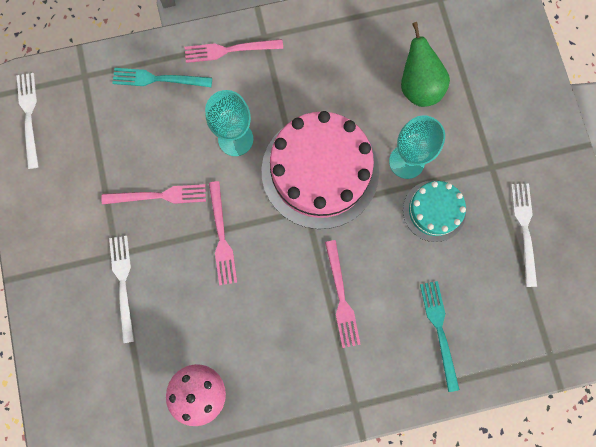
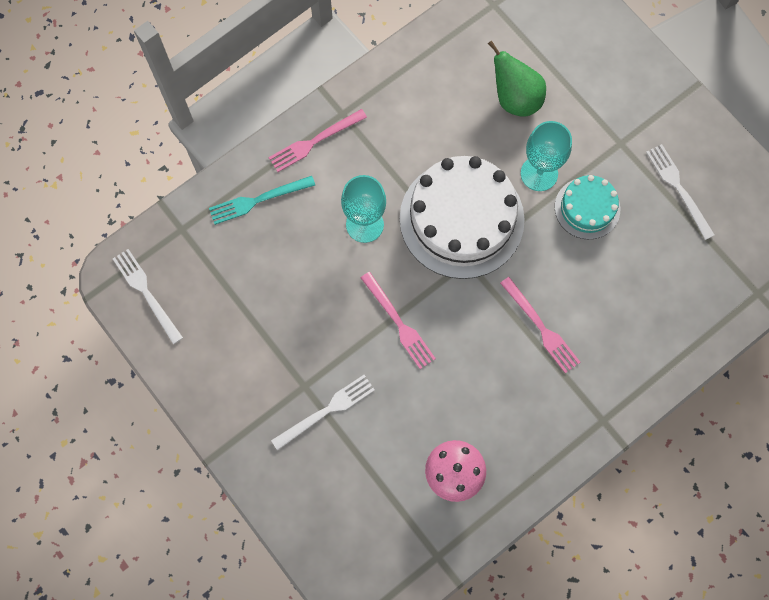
camera: 25 degrees left, 5 degrees down
pink fork [101,184,206,204] -> none
white fork [109,236,134,343] -> white fork turned 90 degrees clockwise [271,375,375,451]
pink cake [262,111,379,229] -> white cake [400,156,525,279]
turquoise fork [420,281,459,392] -> none

